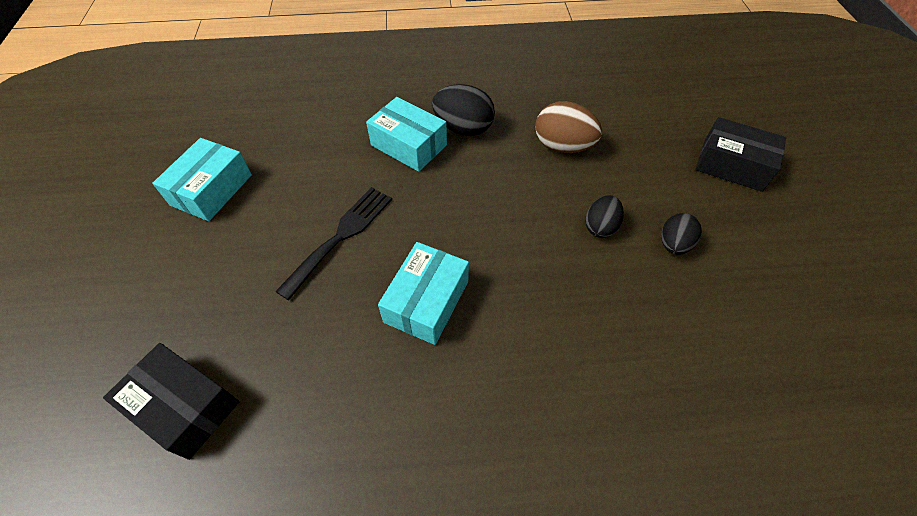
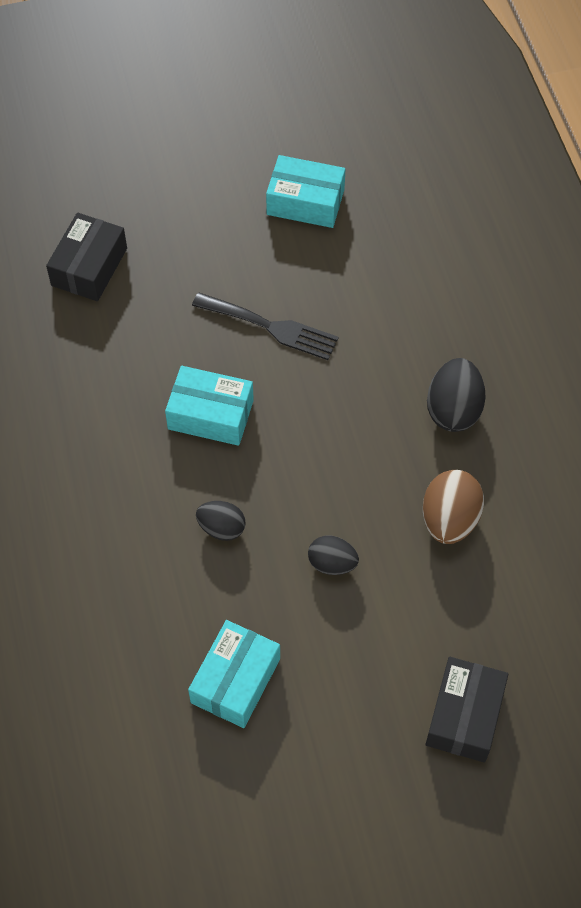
camera: 80 degrees right, 5 degrees up
turquoise box [366,97,447,172] -> turquoise box moved to [188,620,280,728]
black egg [661,213,702,255] -> black egg moved to [196,501,246,541]

